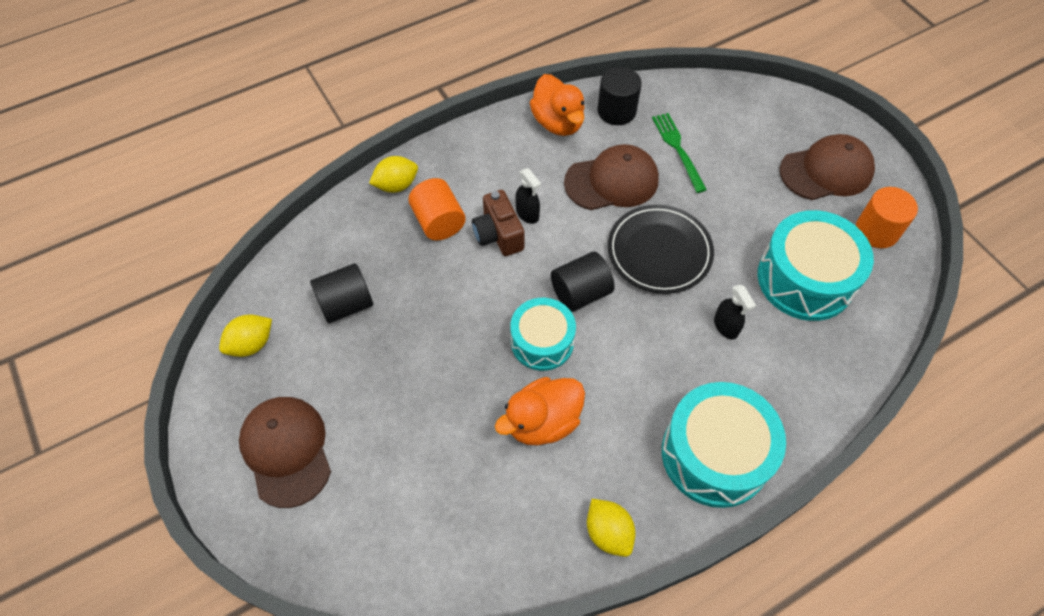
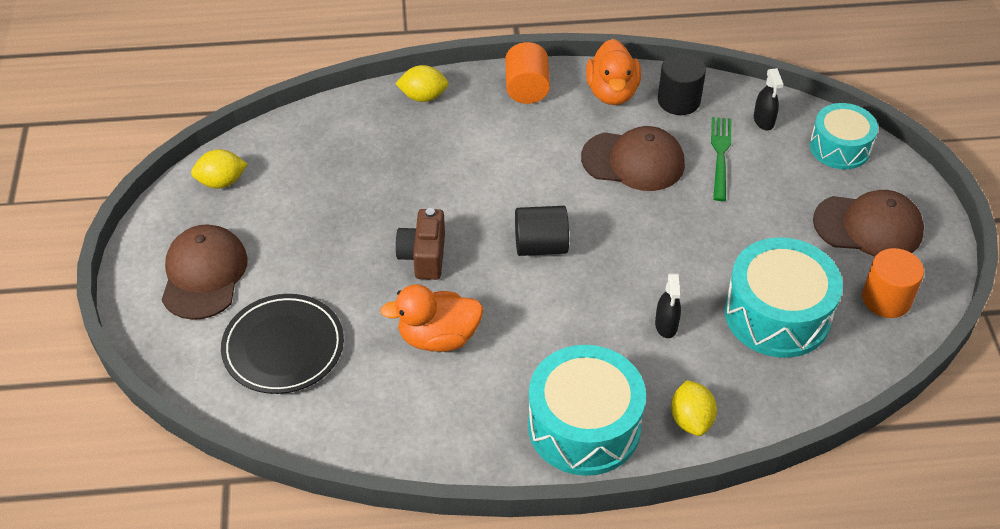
camera: 25 degrees right, 10 degrees down
black cylinder [310,263,373,323] -> none
orange cylinder [408,178,466,240] -> orange cylinder moved to [505,42,550,104]
brown camera [472,190,524,256] -> brown camera moved to [395,208,445,280]
turquoise drum [510,298,576,371] -> turquoise drum moved to [810,103,878,169]
black spray bottle [515,168,541,224] -> black spray bottle moved to [754,68,783,130]
yellow lemon [587,499,635,557] -> yellow lemon moved to [671,380,717,436]
black plate [608,205,714,294] -> black plate moved to [221,294,344,394]

